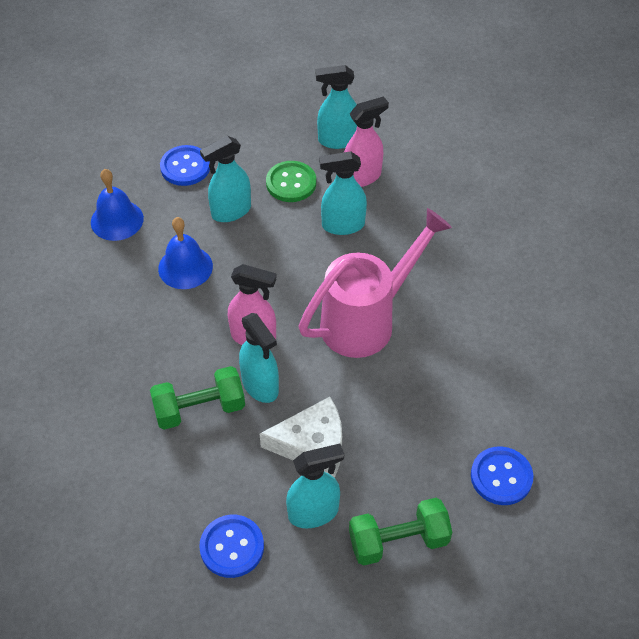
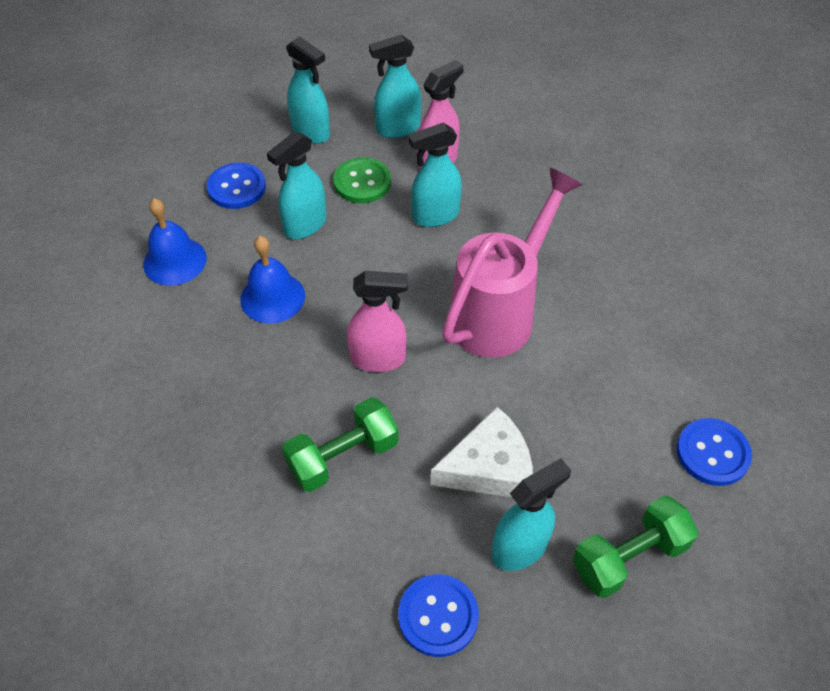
camera: 15 degrees left, 0 degrees up
turquoise spray bottle [239,313,279,403] -> turquoise spray bottle moved to [286,37,330,144]

